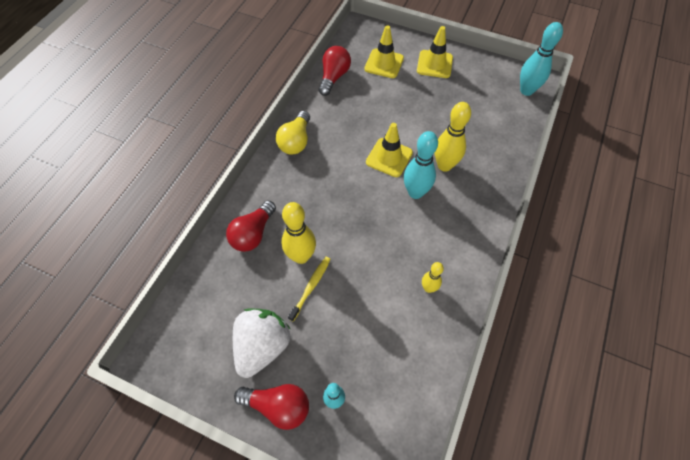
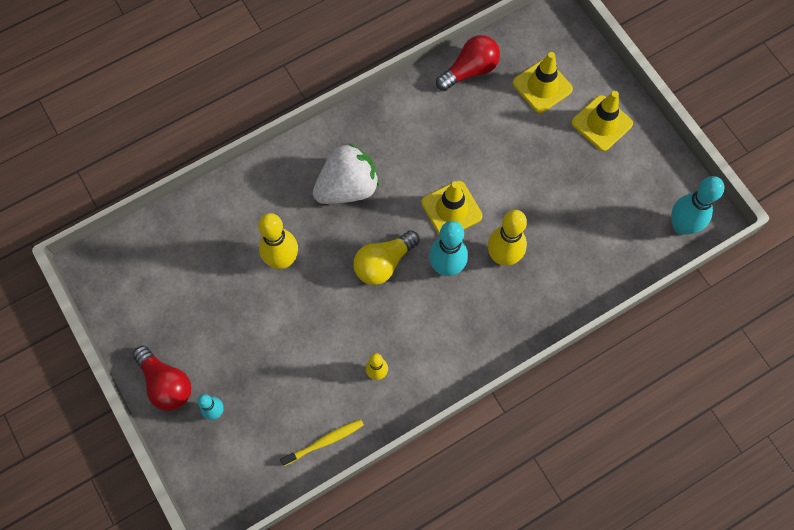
camera: 35 degrees right, 10 degrees up
red light bulb [226,200,276,252] -> none
white strawberry [233,309,291,378] -> white strawberry moved to [313,143,379,204]
yellow light bulb [276,111,310,154] -> yellow light bulb moved to [353,230,420,285]
yellow toothbrush [288,257,331,321] -> yellow toothbrush moved to [280,419,364,466]

